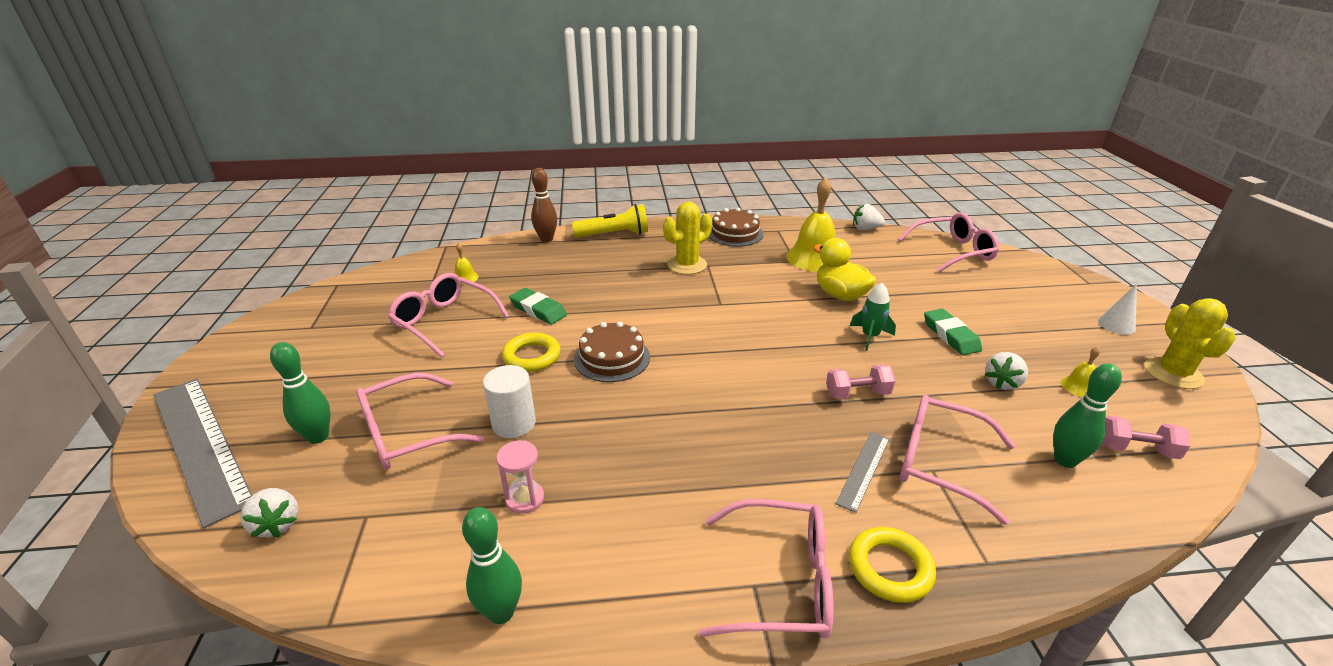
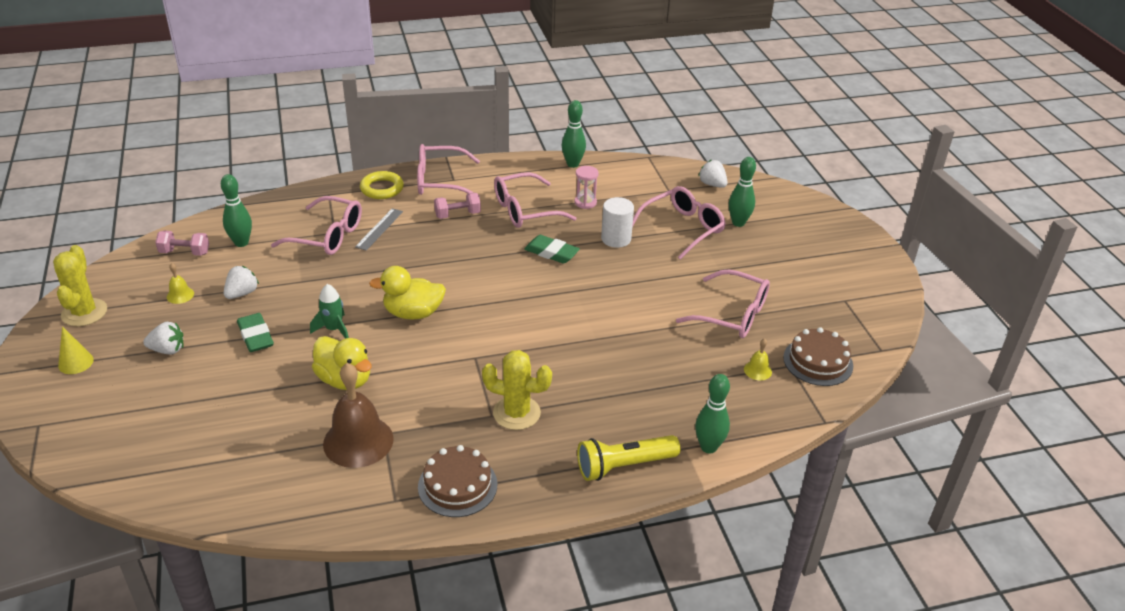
camera: 170 degrees right, 5 degrees up
grey ruler [154,379,252,529] -> none
yellow ring [502,333,560,372] -> none
green eraser [509,288,567,324] -> green eraser moved to [524,235,580,264]
brown bowling pin [531,168,557,242] -> green bowling pin [695,374,730,453]
brown cake [574,322,650,382] -> brown cake moved to [783,327,853,386]
yellow cactus [663,202,712,275] -> yellow cactus turned 60 degrees clockwise [482,350,552,430]
yellow bell [786,177,835,271] -> brown bell [323,363,394,468]
pink dumbbell [826,364,896,400] -> pink dumbbell moved to [434,193,481,219]
white strawberry [853,204,885,230] -> white strawberry moved to [143,322,184,355]
pink glasses [898,213,999,273] -> pink glasses moved to [494,172,576,228]
white cone [1098,283,1137,335] -> yellow cone [58,326,94,374]
none -> yellow duck [369,266,446,319]

